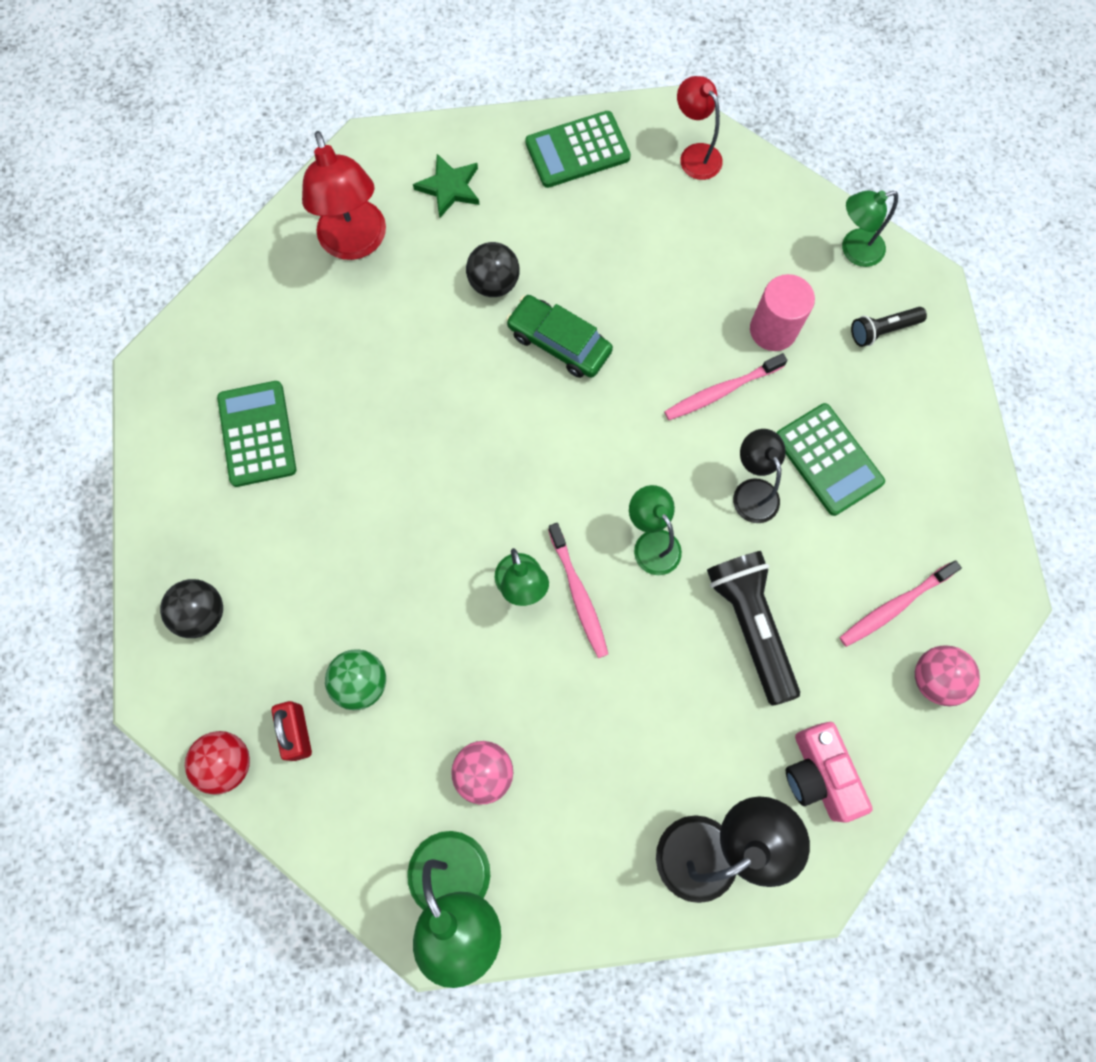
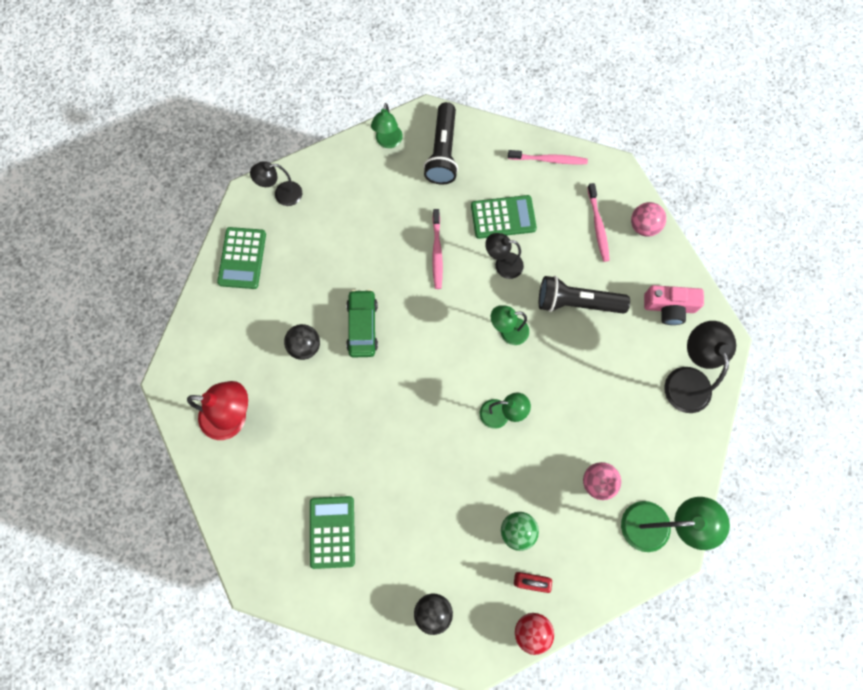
camera: 65 degrees left, 0 degrees up
green calculator [217,381,296,487] -> green calculator turned 75 degrees clockwise [310,496,355,569]
green star [413,154,480,218] -> none
green car [506,295,613,378] -> green car turned 120 degrees clockwise [346,289,378,357]
pink toothbrush [548,523,608,658] -> pink toothbrush moved to [508,150,588,164]
red lamp [677,76,723,180] -> black lamp [250,161,302,206]
pink cylinder [750,274,815,351] -> none
black flashlight [851,307,927,347] -> black flashlight [423,102,458,185], size x1.84

